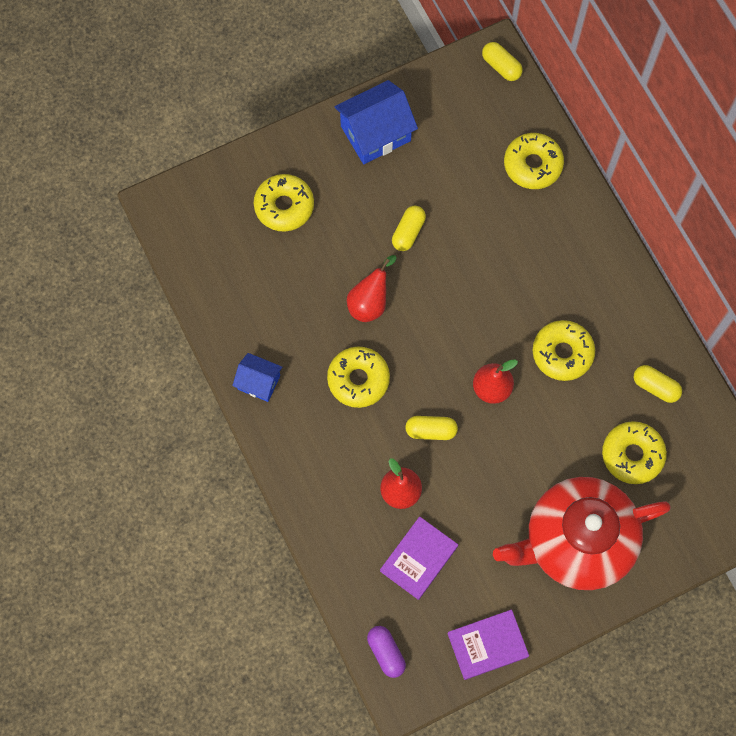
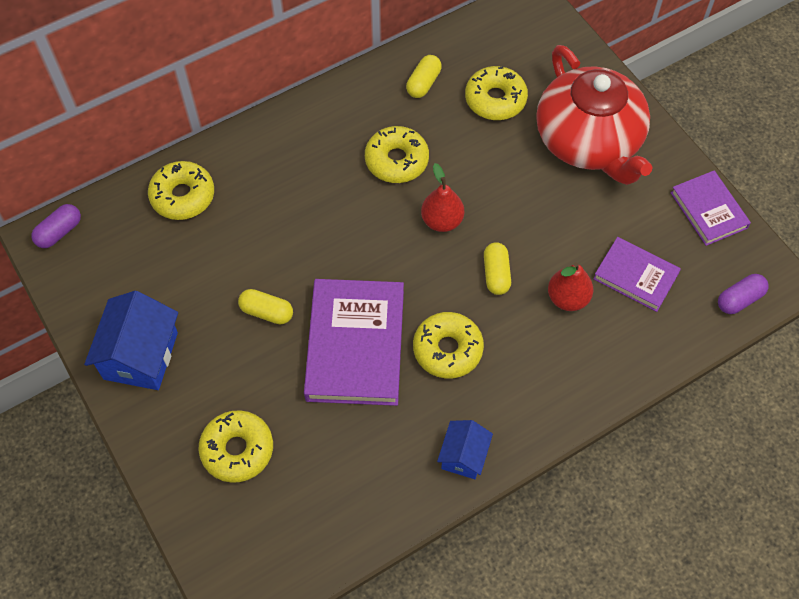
camera: 95 degrees left, 10 degrees down
blue house [334,80,418,164] -> blue house turned 45 degrees clockwise [84,291,178,390]
red pear [347,255,397,322] -> purple book [304,279,404,406]
yellow capsule [482,42,523,81] -> purple capsule [31,204,81,248]

